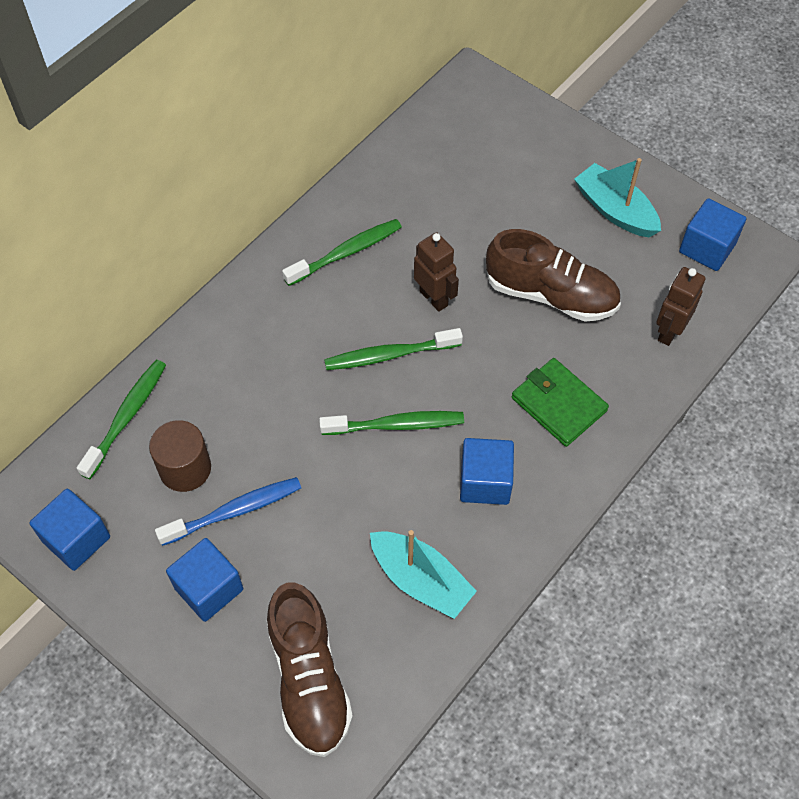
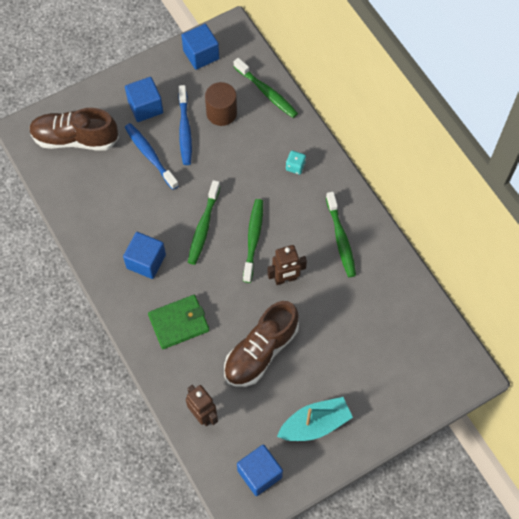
camera: 110 degrees right, 5 degrees up
turquoise boat [370,530,477,619] -> none
none -> blue toothbrush [125,123,179,190]
none -> turquoise dice [286,151,306,175]

